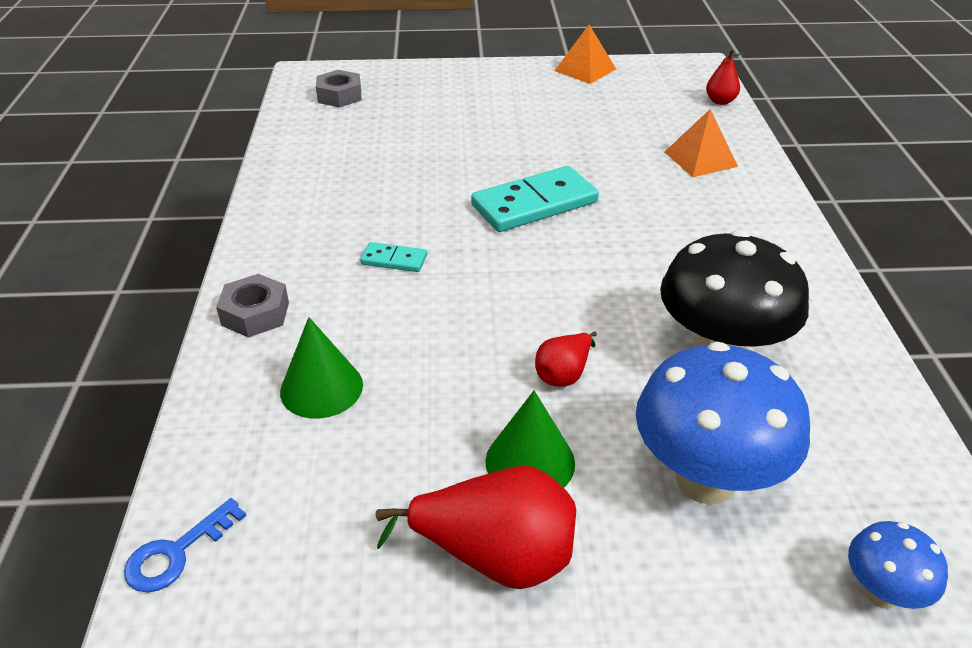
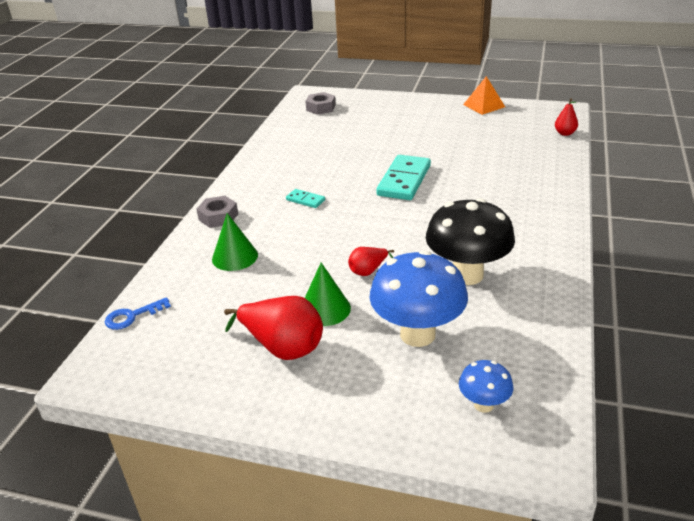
camera: 20 degrees right, 5 degrees down
turquoise domino [471,166,599,232] -> turquoise domino turned 60 degrees counterclockwise [376,155,431,200]
orange pyramid [665,109,738,177] -> none

